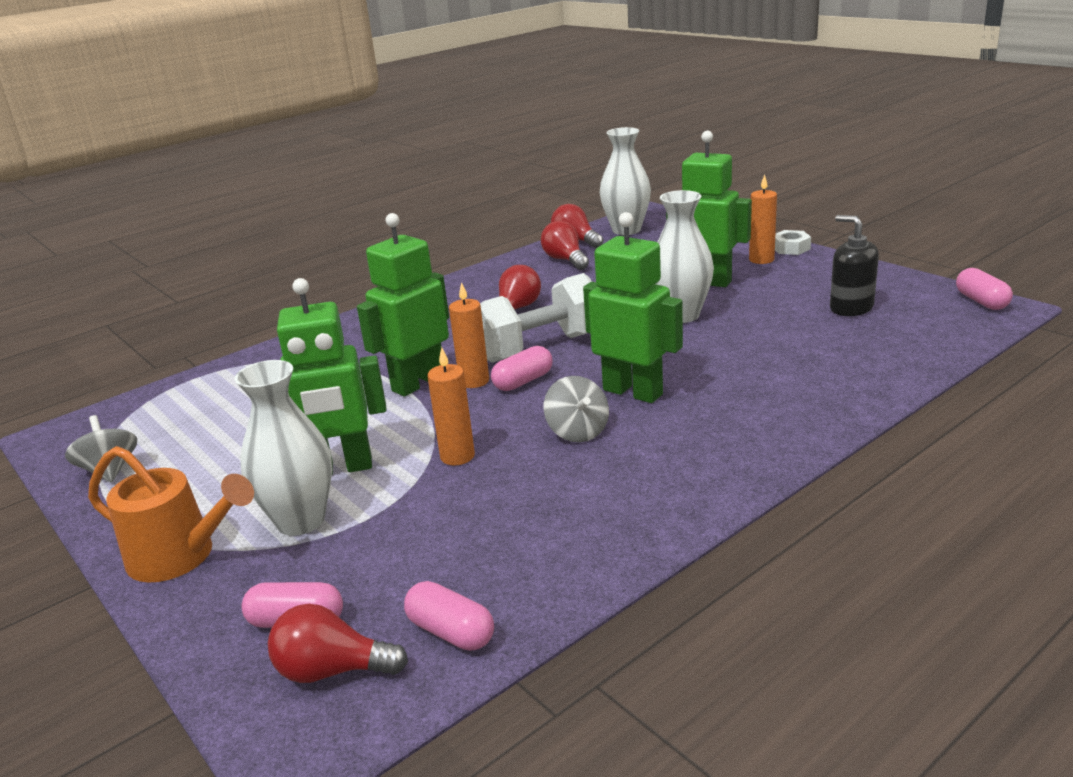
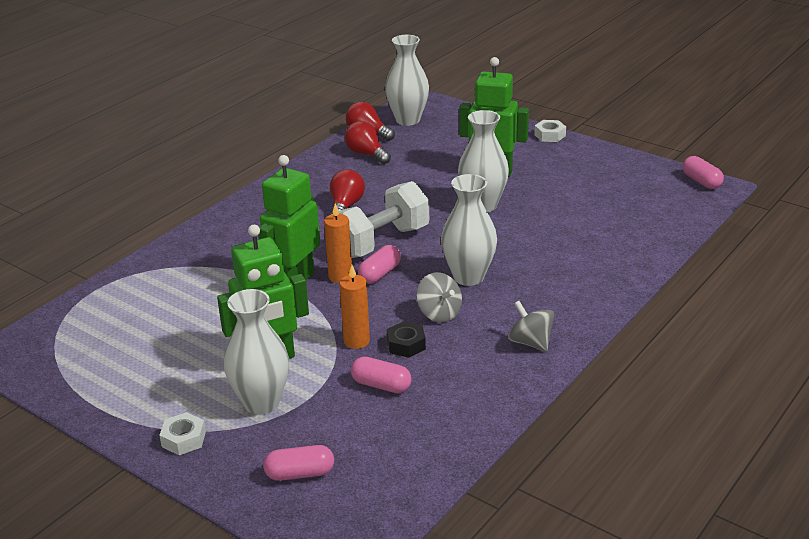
camera: 15 degrees left, 5 degrees up
grey spinning top [65,415,137,483] -> grey spinning top moved to [508,301,554,352]
orange watering can [88,446,254,583] -> white nut [159,412,206,455]
red light bulb [268,604,408,683] -> none
pink capsule [404,581,494,651] -> pink capsule moved to [351,356,412,393]
green robot [583,212,683,403] -> white vase [441,174,497,286]
orange candle [749,174,777,264] -> none
black soap dispenser [830,215,879,316] -> none
none -> black nut [387,321,426,358]

